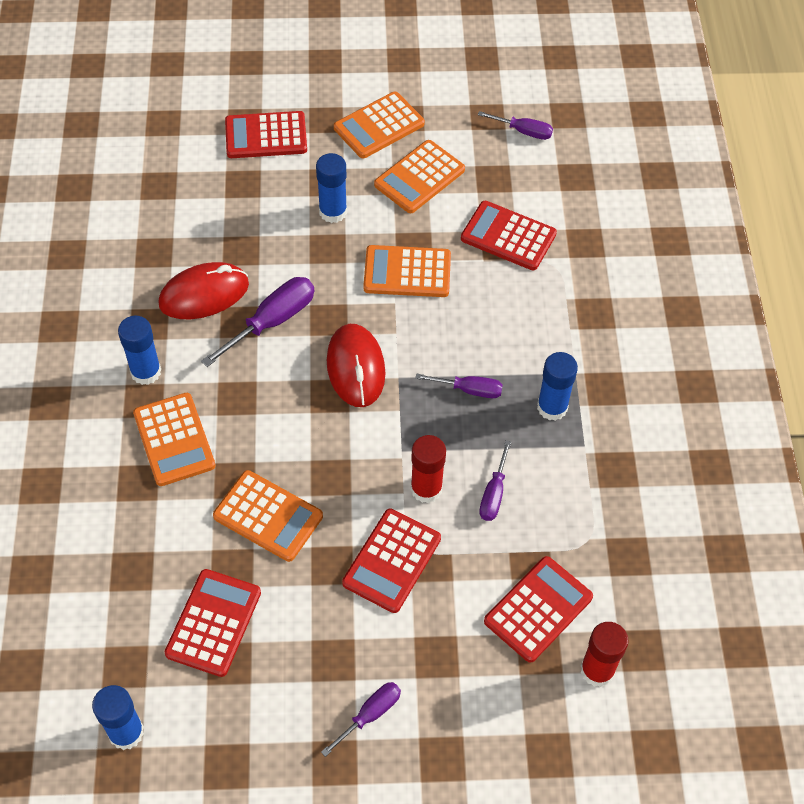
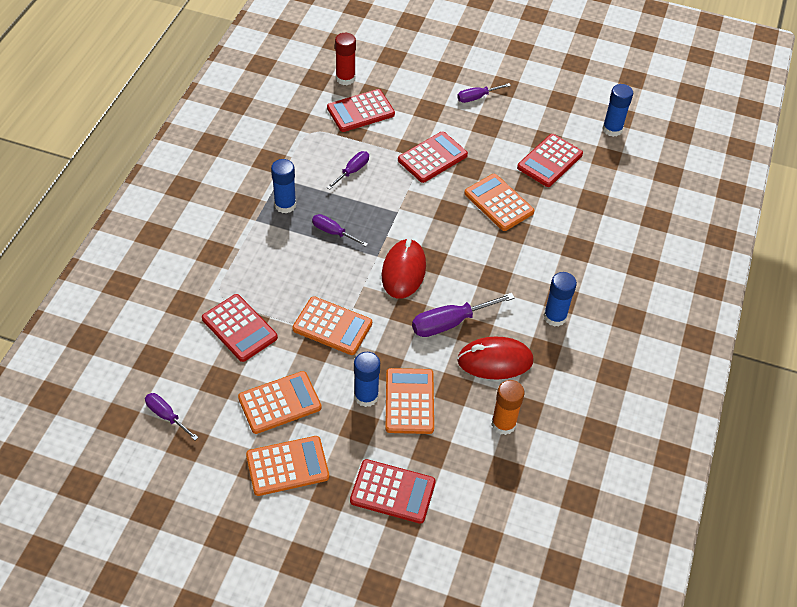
camera: 160 degrees left, 5 degrees down
orange calculator [133,393,216,486] -> orange calculator moved to [385,368,434,434]
red glue stick [411,435,446,503] -> none
none -> orange glue stick [491,380,525,435]

